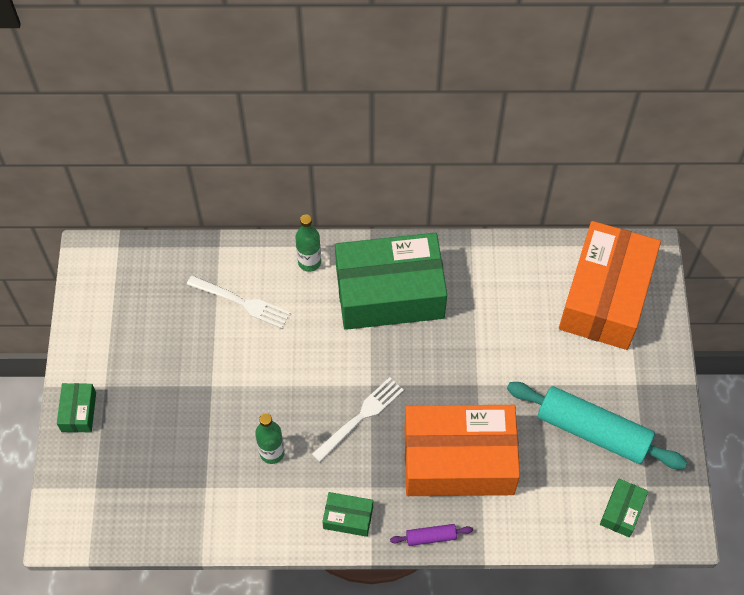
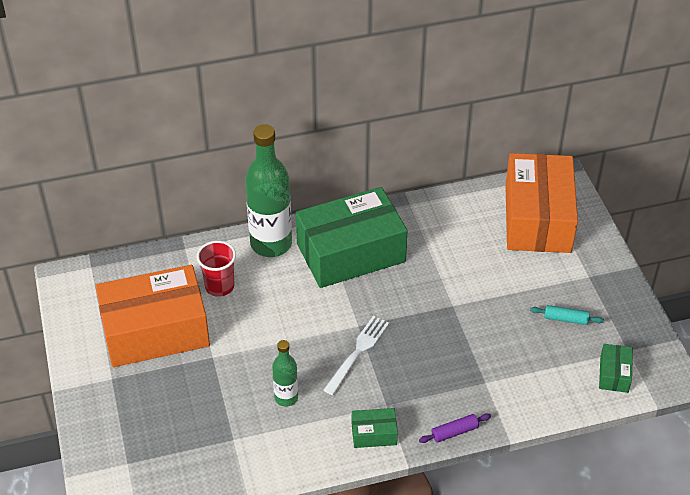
camera: 15 degrees left, 15 degrees down
green box [57,383,96,432] -> none
white fork [187,275,290,329] -> red cup [196,241,236,297]
green bottle [295,214,321,272] -> green bottle [245,124,292,257], size x1.94
orange box [405,405,520,496] -> orange box moved to [95,265,210,367]
turquoise rolling pin [507,382,687,469] -> turquoise rolling pin [530,305,604,325], size x0.42

